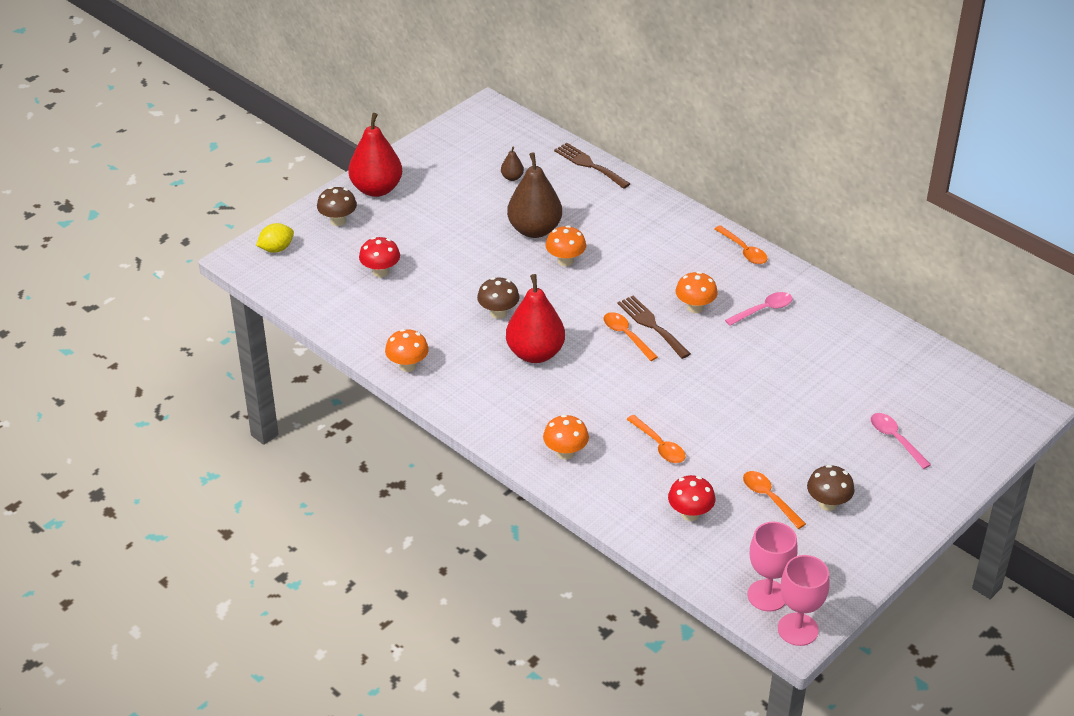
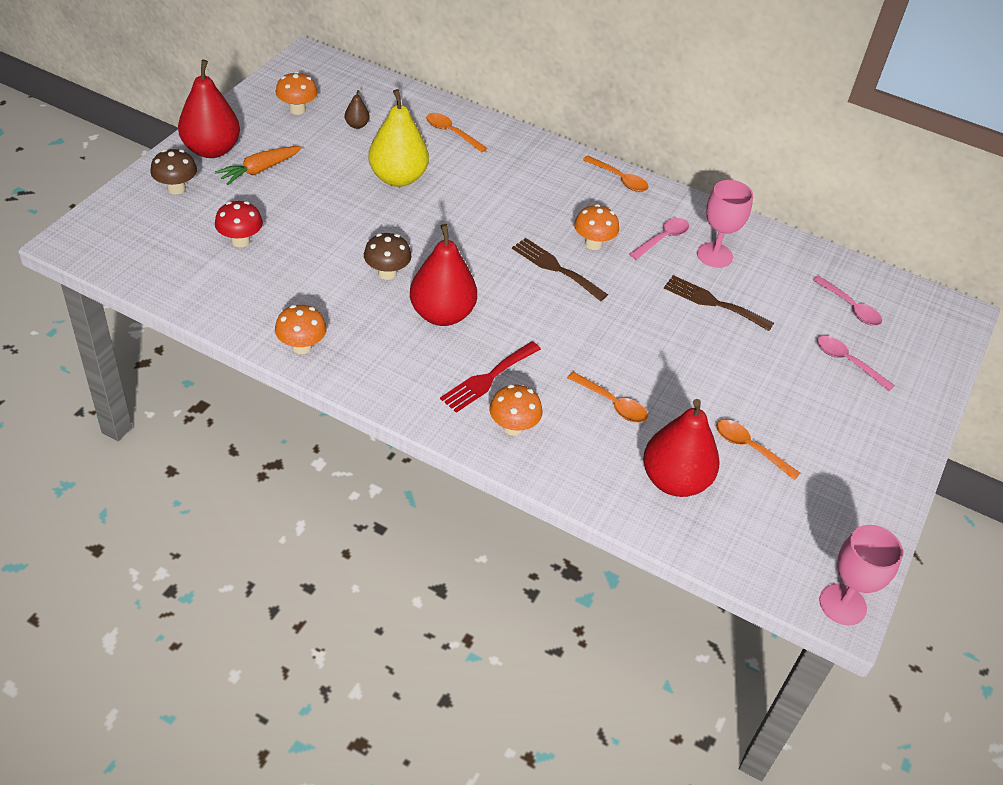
camera: 20 degrees left, 5 degrees up
yellow lemon [256,223,294,253] -> none
brown pear [507,152,562,238] -> yellow pear [368,89,429,187]
orange mushroom [545,225,586,266] -> orange mushroom moved to [276,71,318,115]
brown fork [554,142,630,189] -> brown fork moved to [664,275,774,331]
orange spoon [604,312,658,361] -> orange spoon moved to [426,113,487,153]
red mushroom [668,475,716,521] -> red pear [643,399,720,497]
pink goblet [747,522,798,611] -> pink goblet moved to [697,180,753,268]
brown mushroom [807,465,855,511] -> none
none -> orange carrot [215,146,302,185]
none -> red fork [440,342,541,413]
none -> pink spoon [813,276,882,326]

